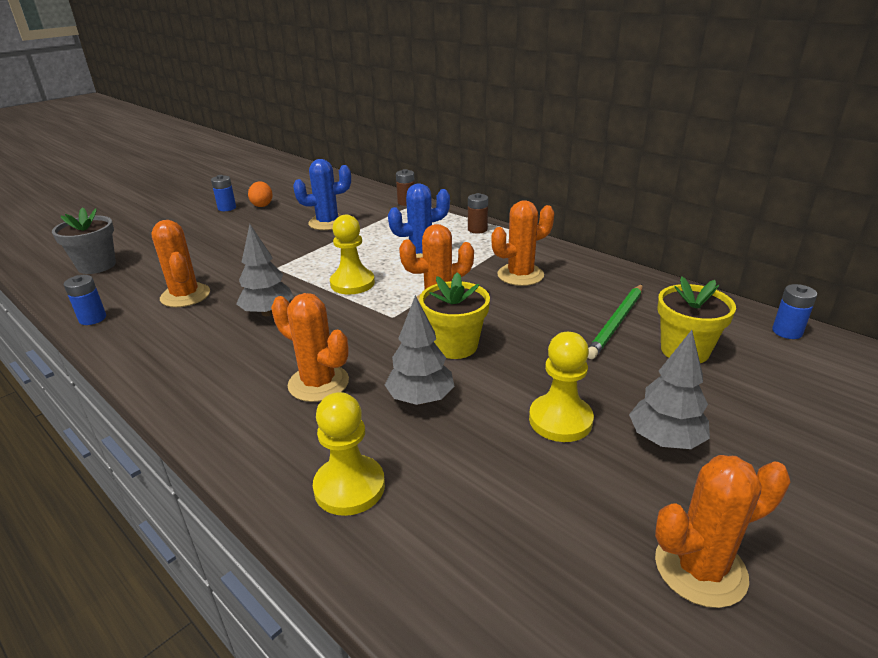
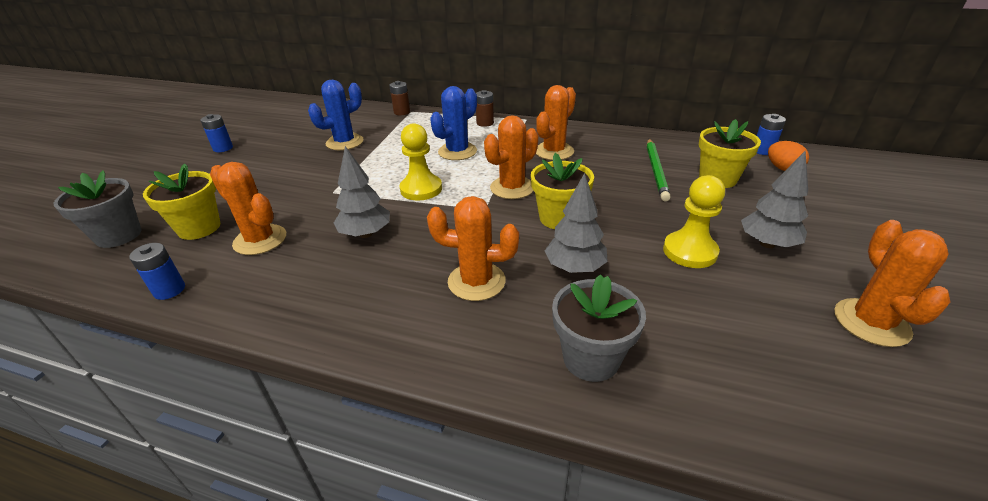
camera: 25 degrees left, 5 degrees up
orange egg [248,181,273,207] -> orange egg moved to [768,141,809,171]
yellow pawn [313,392,385,516] -> grey flower pot [552,274,646,382]
orange cactus [655,455,790,608] -> orange cactus turned 45 degrees counterclockwise [834,220,950,347]
none -> yellow flower pot [143,163,220,240]

